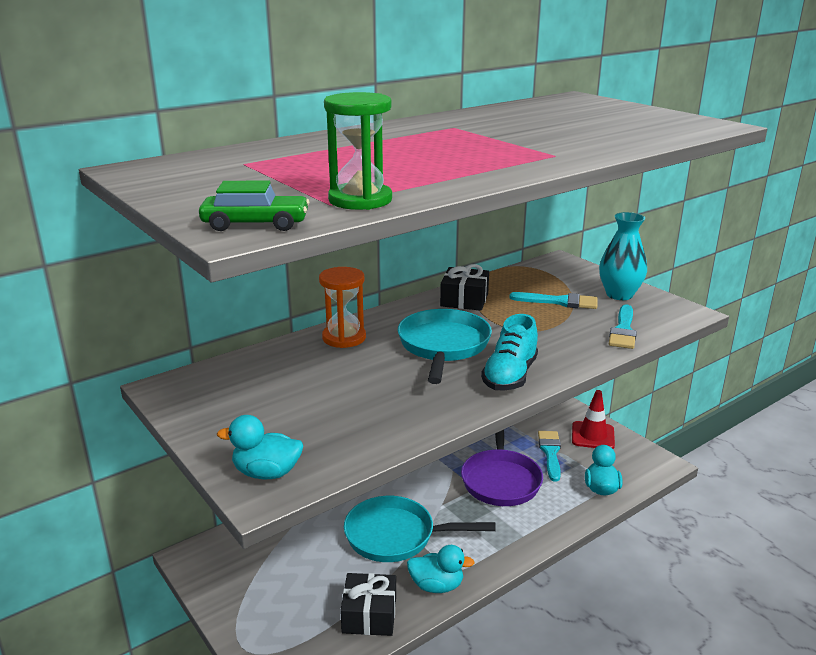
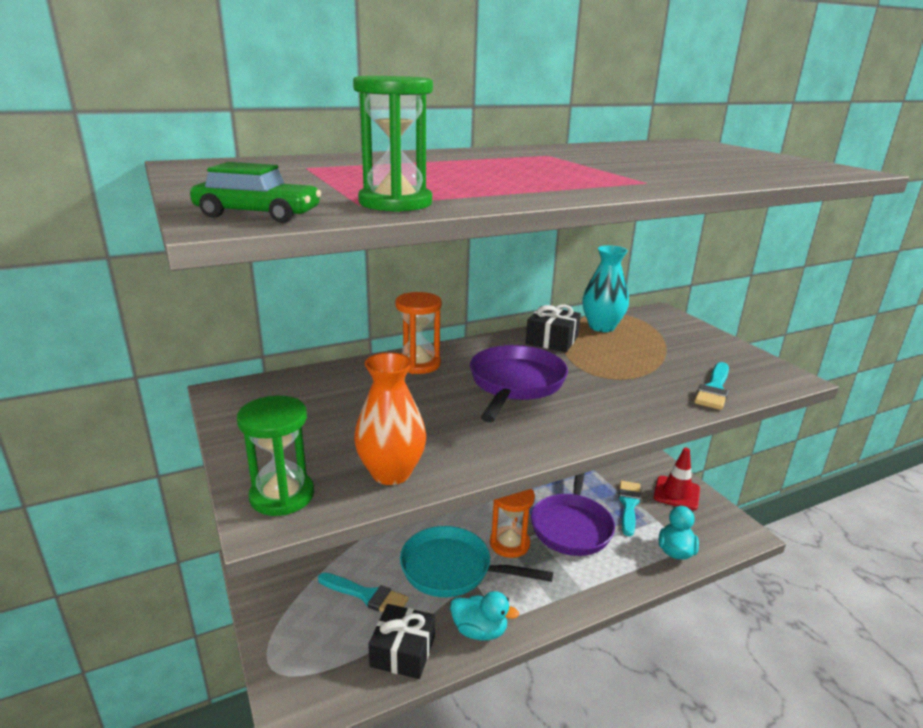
camera: 10 degrees right, 0 degrees up
turquoise duck [217,415,303,479] -> green hourglass [237,396,314,516]
turquoise pan [397,309,492,384] -> purple pan [470,345,568,422]
turquoise shoe [481,314,538,391] -> none
turquoise brush [509,292,598,309] -> turquoise brush moved to [318,573,409,612]
turquoise vase [599,212,647,300] -> turquoise vase moved to [582,245,629,332]
none -> orange vase [354,352,426,485]
none -> orange hourglass [490,489,535,558]

